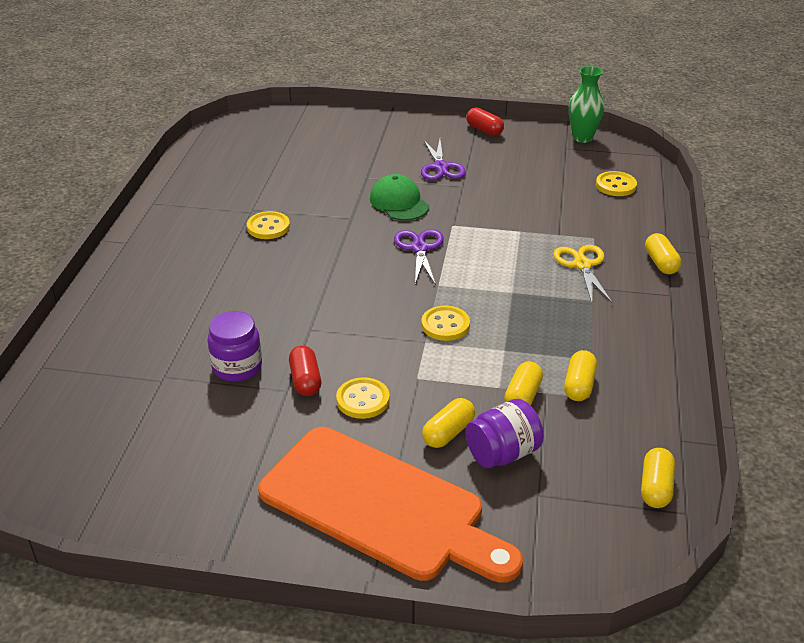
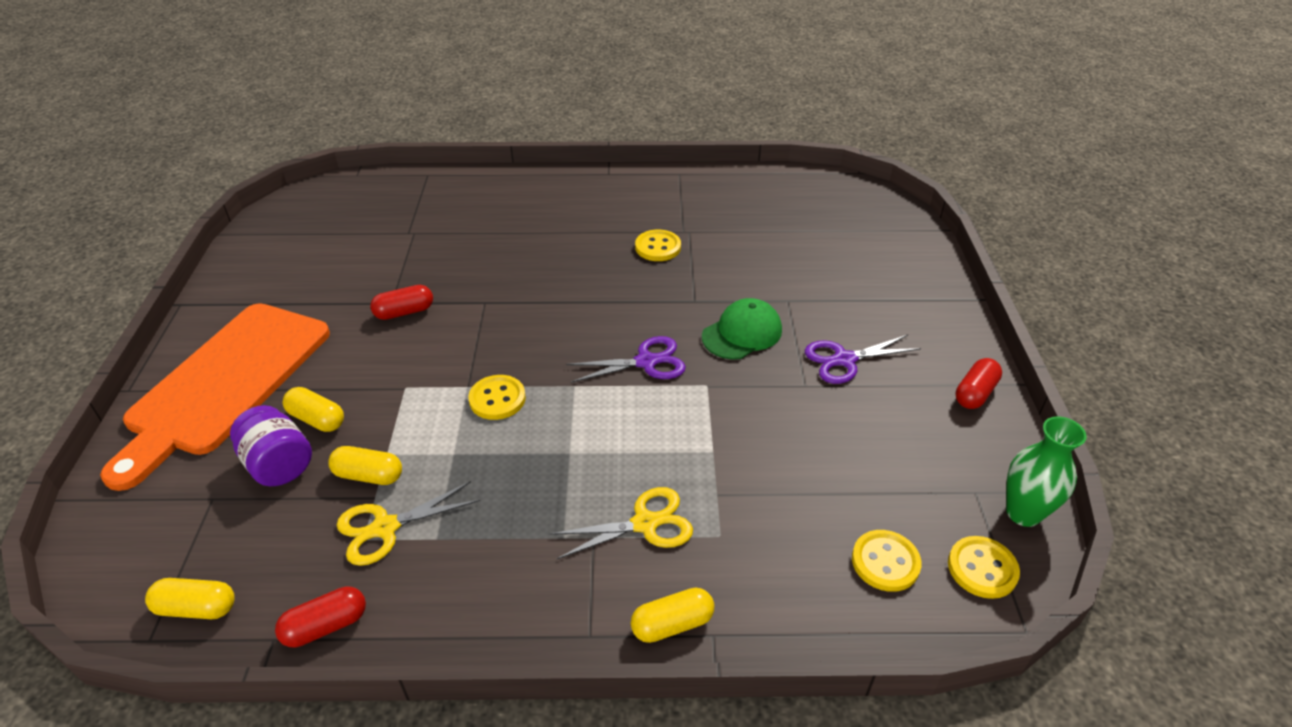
camera: 80 degrees right, 5 degrees up
purple jar [208,311,262,382] -> none
yellow button [336,377,390,419] -> yellow button moved to [948,536,1020,599]
yellow capsule [564,350,597,401] -> yellow scissors [337,481,480,566]
none -> red capsule [275,586,366,647]

